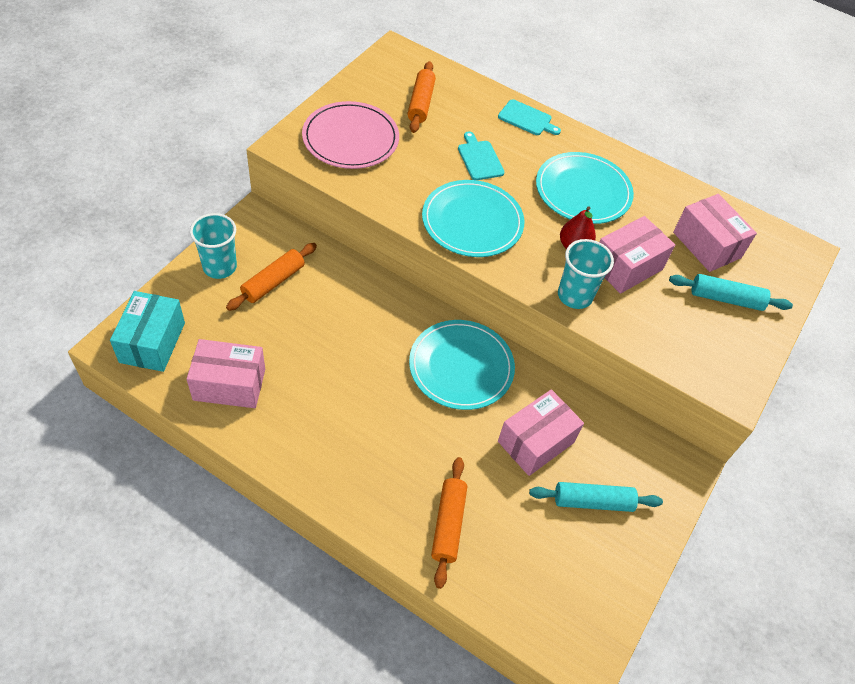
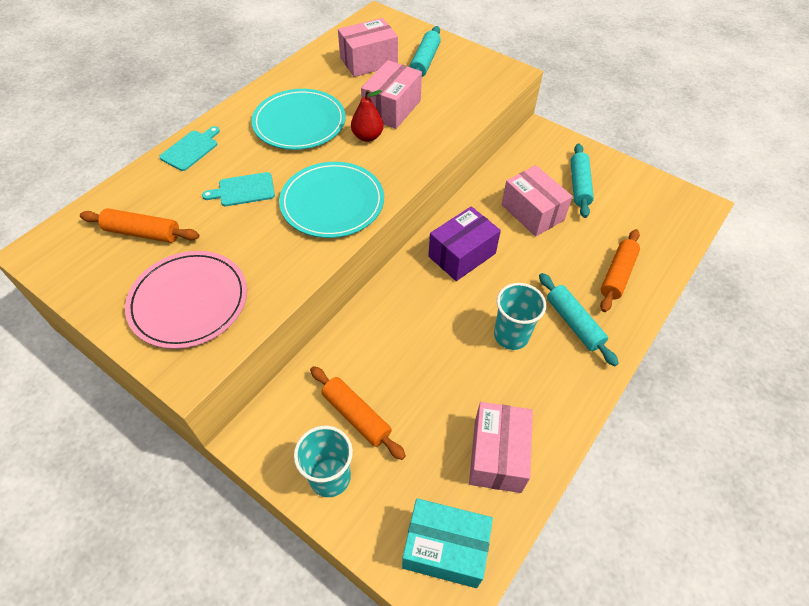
camera: 80 degrees left, 0 degrees up
turquoise plate [409,320,515,410] -> purple box [428,206,501,281]
orange rolling pin [431,457,467,589] -> orange rolling pin turned 75 degrees counterclockwise [600,229,640,312]
turquoise cup [558,239,614,309] -> turquoise cup moved to [494,283,546,350]
pink box [599,216,675,294] -> pink box turned 60 degrees clockwise [361,60,422,129]
none -> turquoise rolling pin [539,273,619,366]

